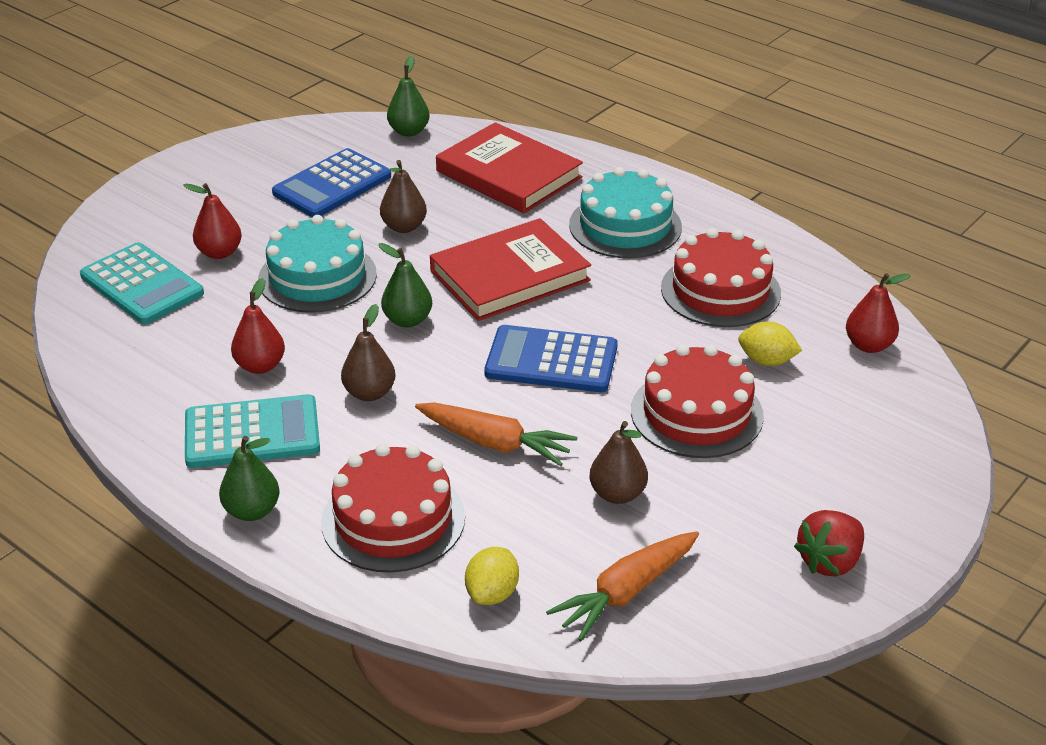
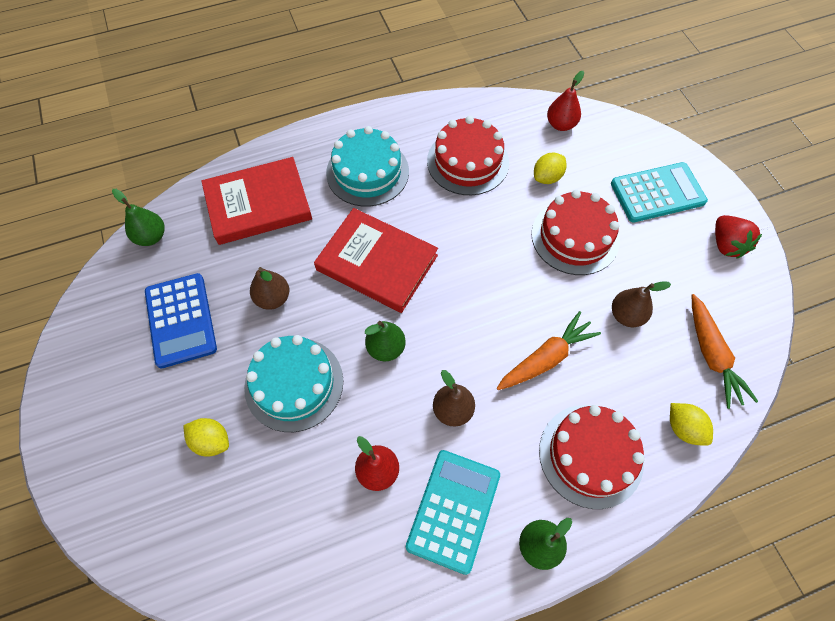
camera: 60 degrees left, 25 degrees up
turquoise calculator [80,242,204,324] -> turquoise calculator moved to [611,162,708,222]
red pear [183,183,242,259] -> yellow lemon [183,418,229,457]
red book [430,218,591,321] -> red book turned 60 degrees counterclockwise [314,208,438,313]
blue calculator [484,325,618,392] -> none

